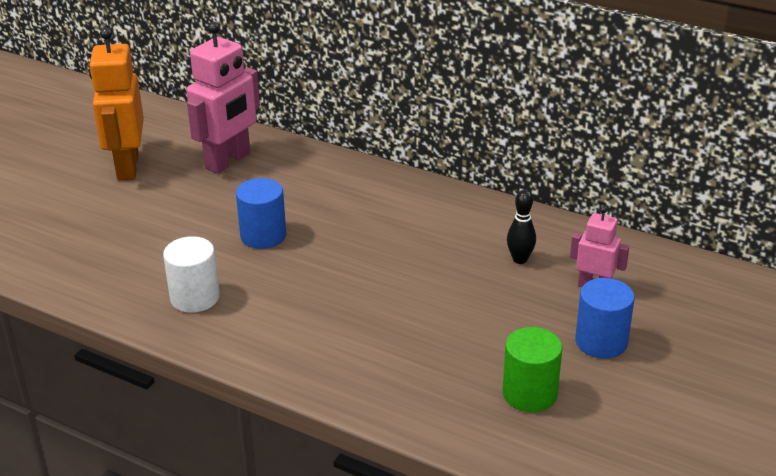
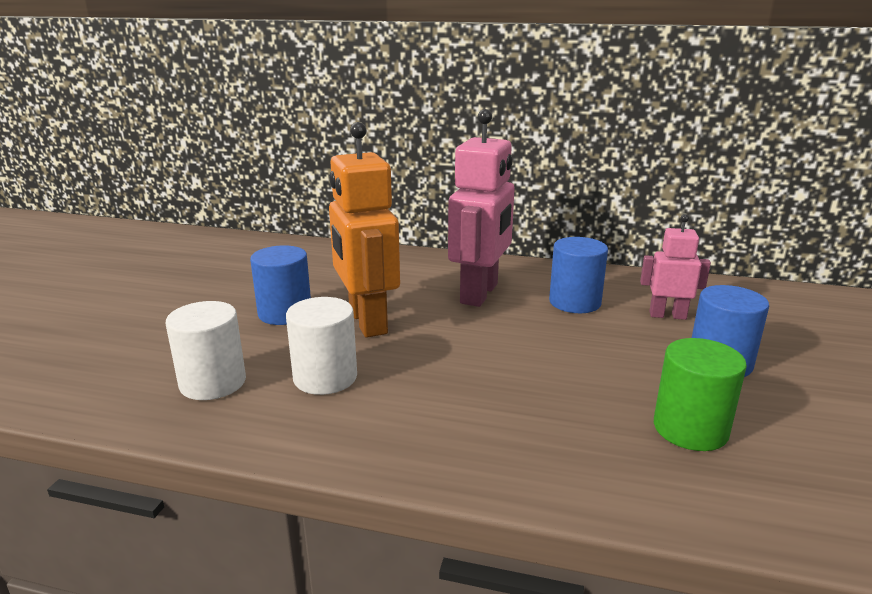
camera: 15 degrees left, 10 degrees down
orange robot [89,28,144,180] -> orange robot moved to [329,122,400,338]
pink robot [186,22,260,174] -> pink robot moved to [448,109,515,307]
black bowling pin [507,190,536,264] -> blue cylinder [549,237,608,313]
none -> white cylinder [286,297,357,395]

